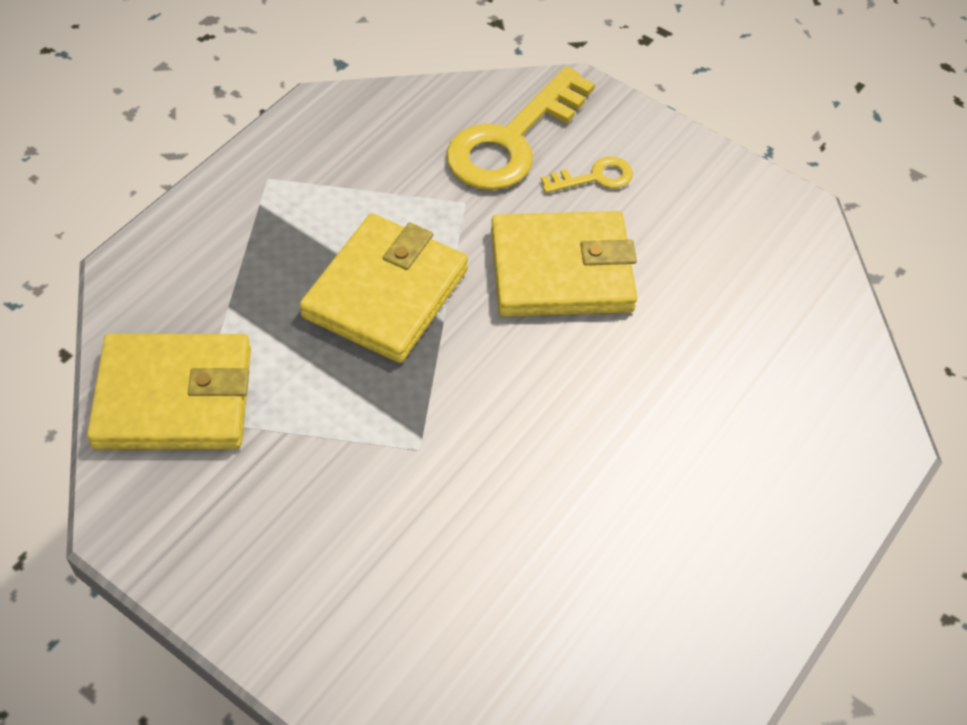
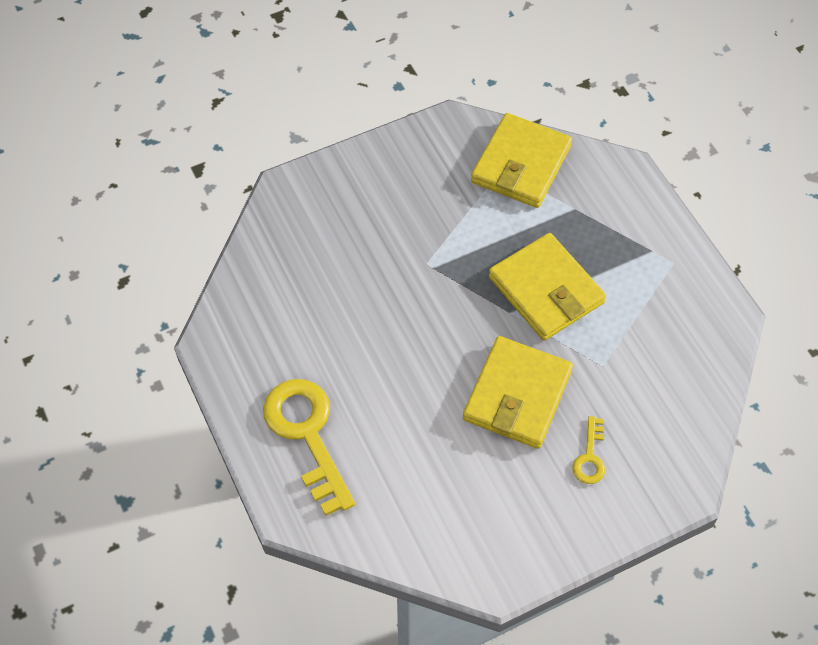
camera: 120 degrees right, 5 degrees up
yellow key [446,66,595,190] -> yellow key moved to [263,379,355,516]

